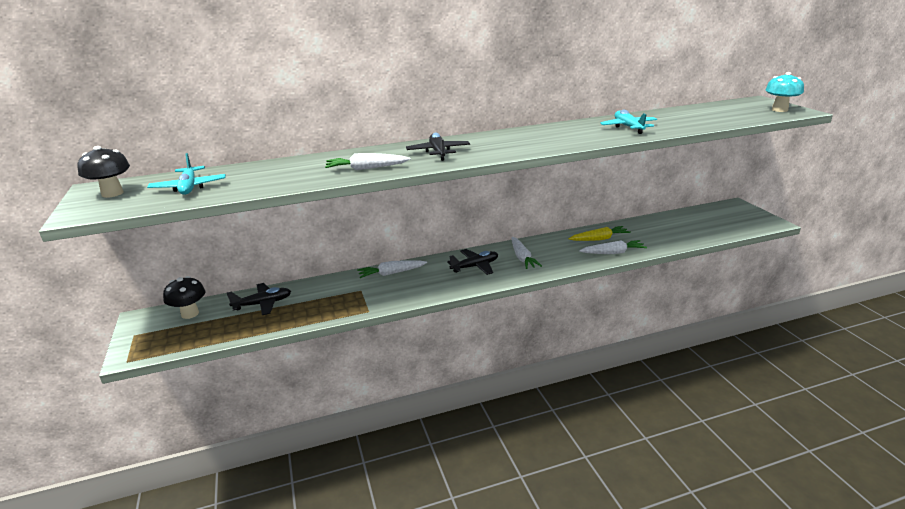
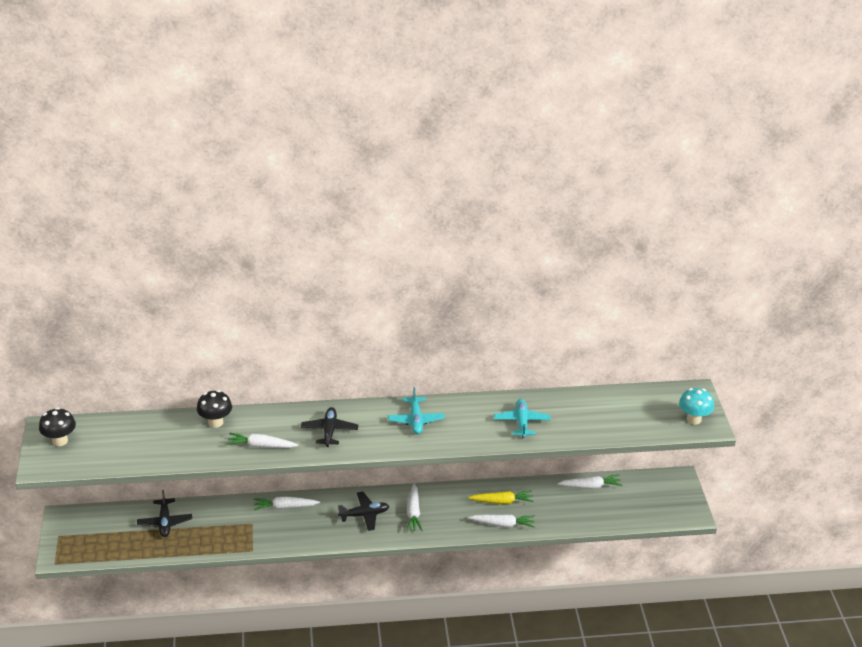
camera: 10 degrees right, 10 degrees up
turquoise plane [147,153,226,195] -> turquoise plane moved to [388,387,445,434]
black mushroom [163,276,205,319] -> black mushroom moved to [197,390,232,428]
black plane [227,283,291,315] -> black plane turned 90 degrees clockwise [137,490,192,537]
none -> white carrot [557,475,622,489]

